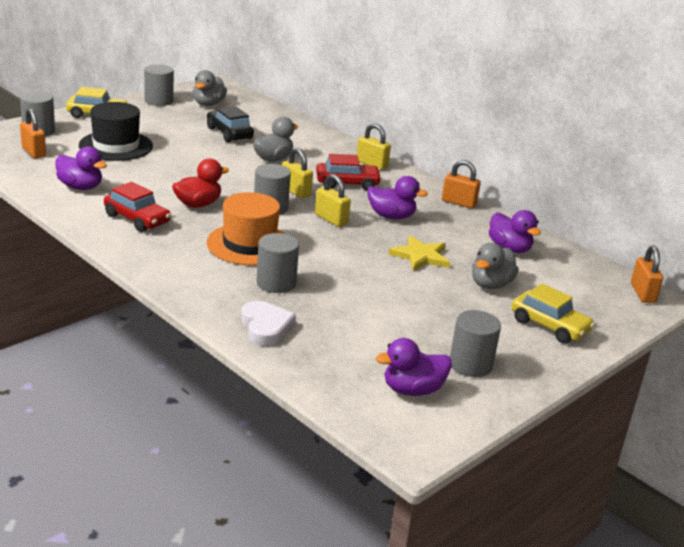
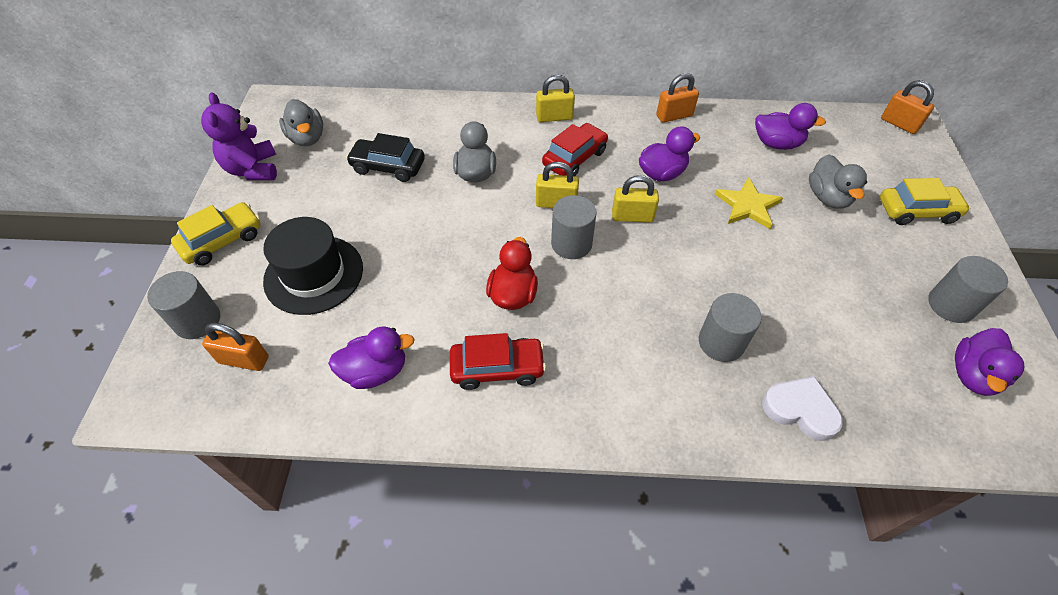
camera: 40 degrees left, 25 degrees up
grey cylinder [144,64,174,106] -> purple teddy bear [201,92,277,180]
orange hat [207,192,285,266] -> none

